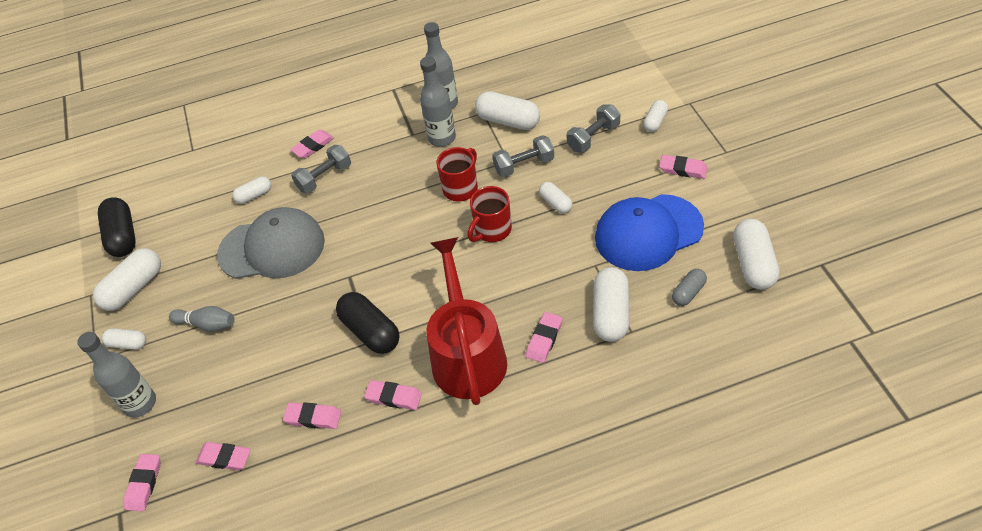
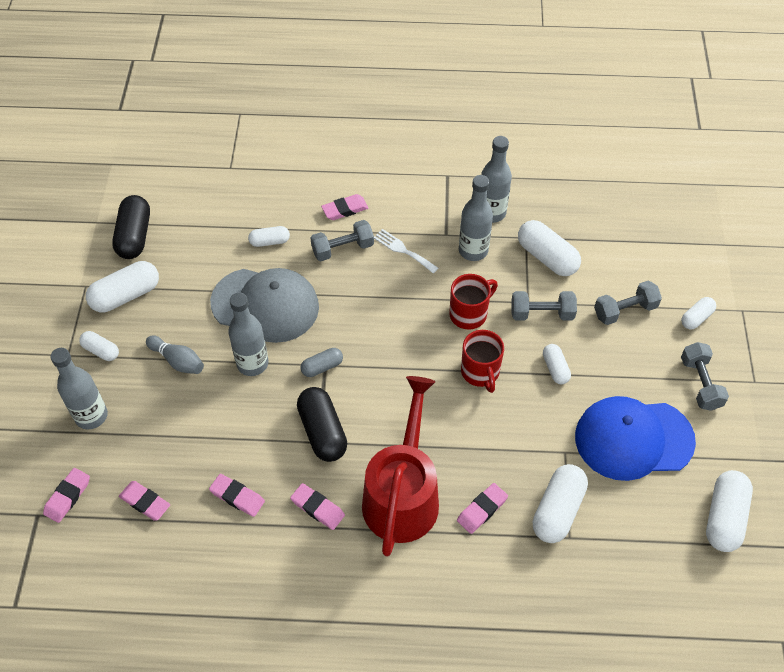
camera: 15 degrees right, 5 degrees up
red mug [468,186,512,242] -> red mug turned 75 degrees counterclockwise [461,330,504,393]
pink eraser [659,155,708,179] -> grey dumbbell [681,342,729,411]
grey capsule [672,269,707,306] -> grey capsule moved to [301,348,343,377]
none -> grey bottle [228,293,269,376]
none -> white fork [374,229,438,274]

